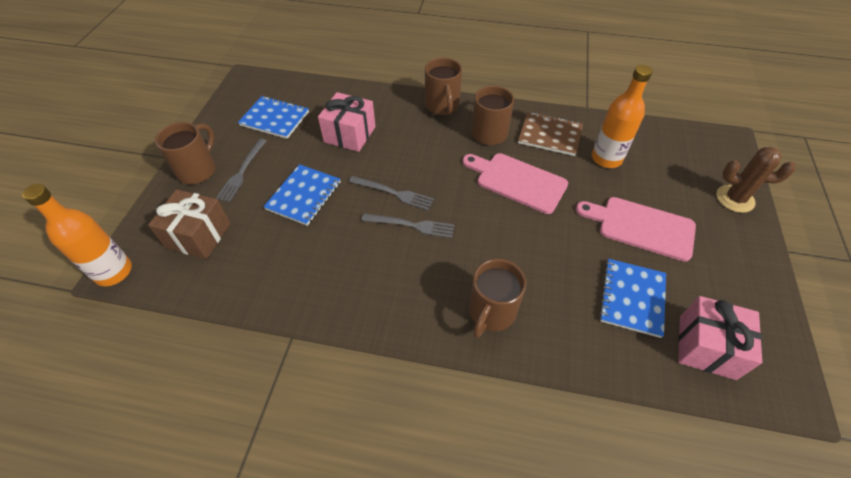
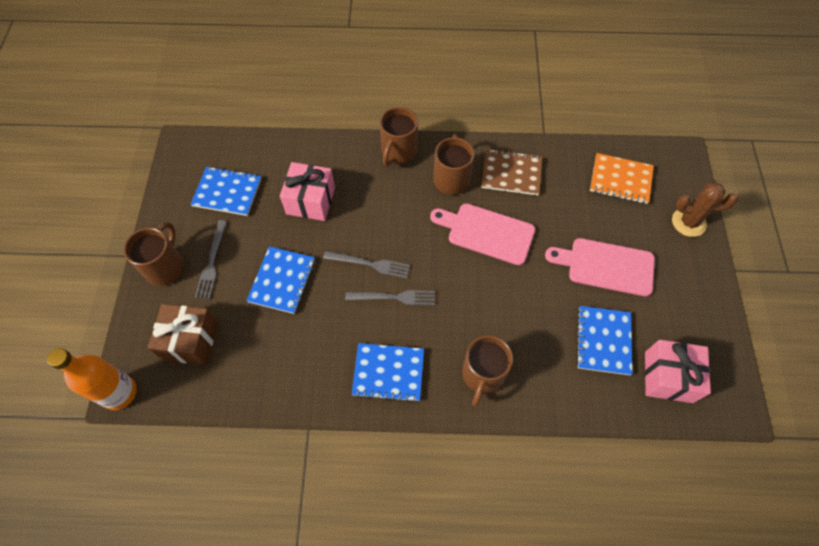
camera: 10 degrees left, 10 degrees up
brown mug [425,58,462,115] -> brown mug turned 45 degrees clockwise [380,107,418,166]
orange bottle [592,65,652,168] -> none
none -> blue notebook [352,343,424,402]
none -> orange notebook [590,153,654,204]

